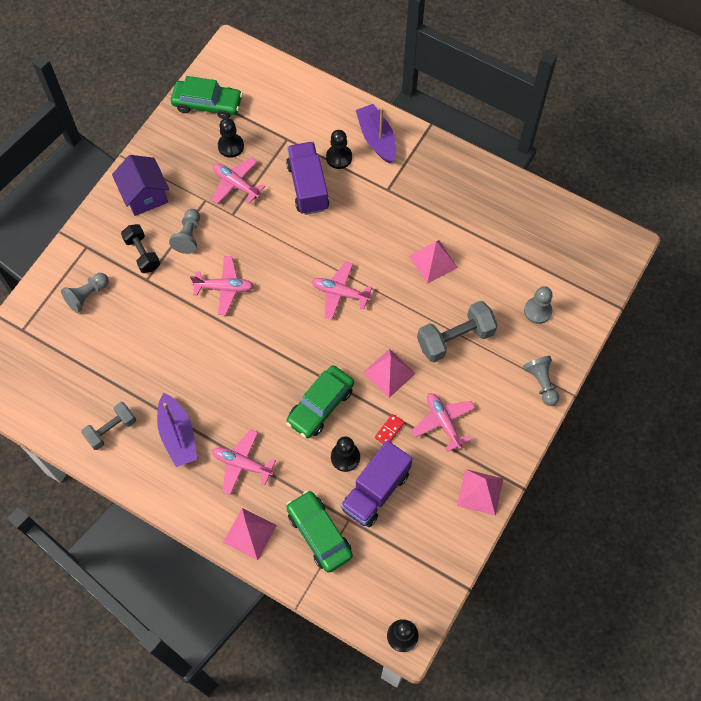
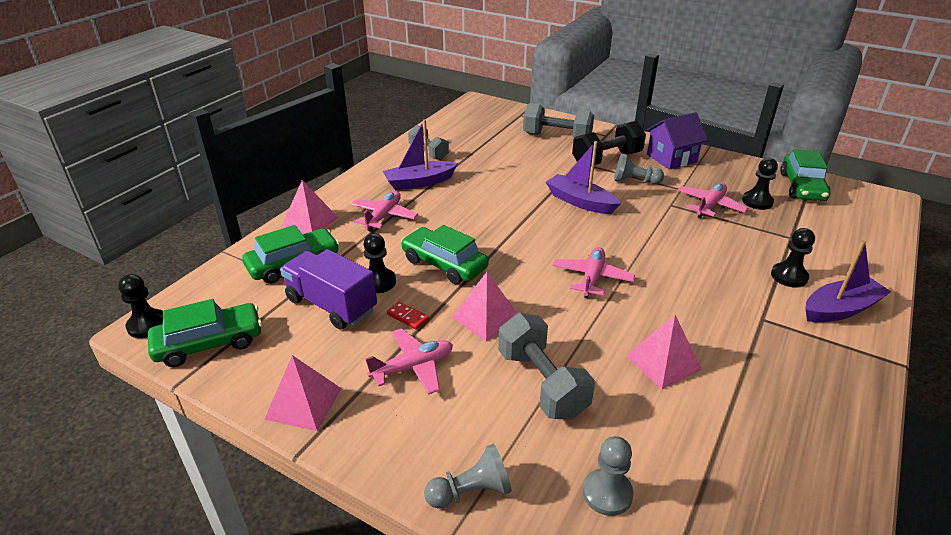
camera: 90 degrees right, 30 degrees down
grey pawn [61,273,109,313] -> grey dumbbell [523,103,594,138]
black dumbbell [121,224,160,273] -> black dumbbell [572,121,646,165], size x1.52
pink plane [190,256,254,315] -> purple boat [546,141,621,214]
purple truck [286,142,329,215] -> none
none -> green car [148,299,262,367]

